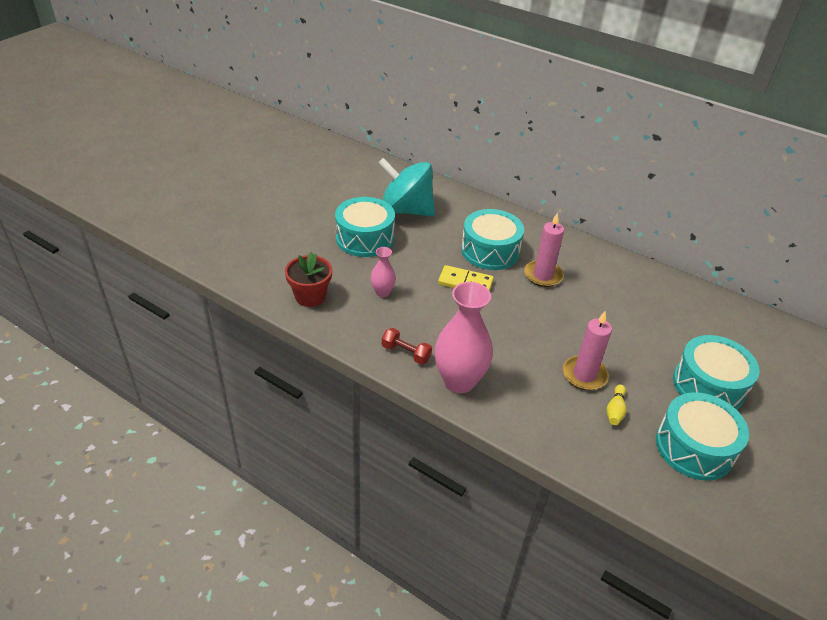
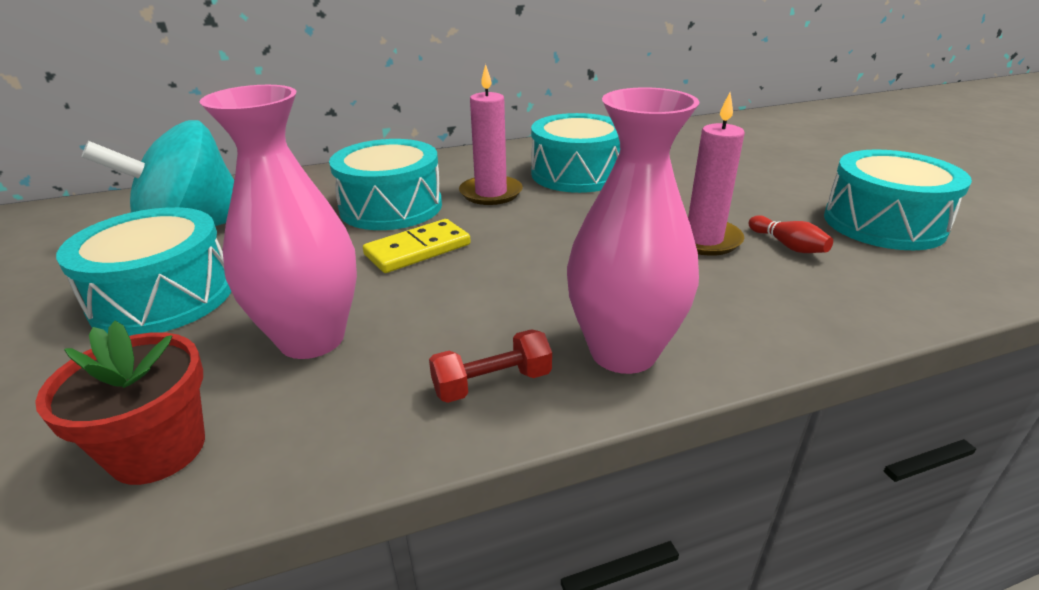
camera: 50 degrees left, 10 degrees down
pink vase [371,247,396,297] -> pink vase [199,85,357,359], size x1.99
yellow bowling pin [606,384,627,425] -> red bowling pin [748,215,833,253]
turquoise drum [673,335,760,410] -> turquoise drum moved to [531,113,620,193]

